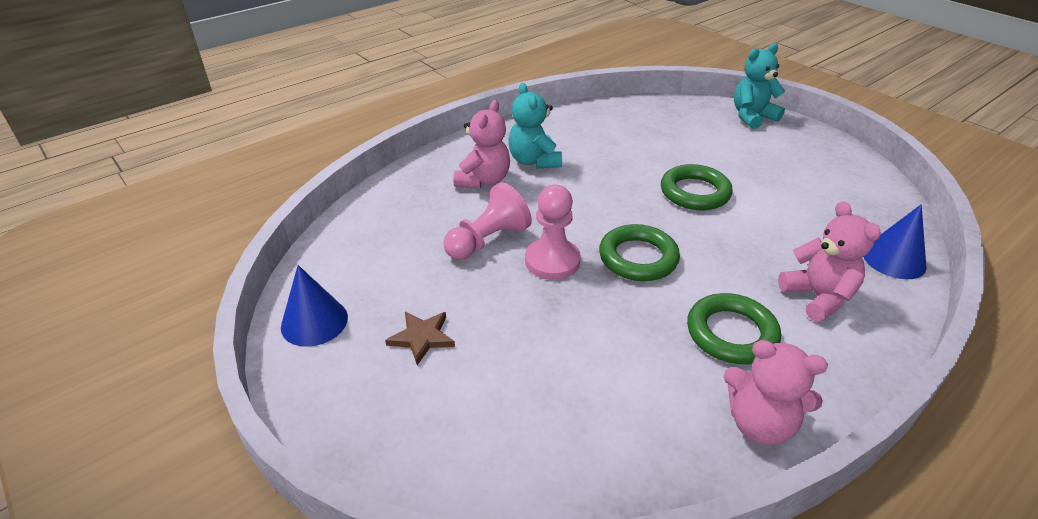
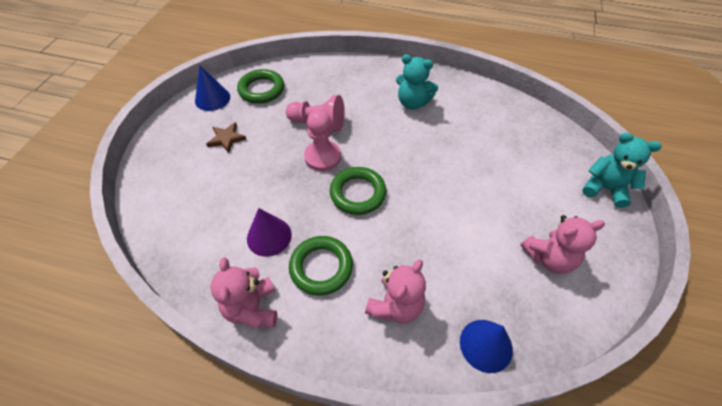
camera: 55 degrees right, 15 degrees up
pink teddy bear [454,100,510,188] -> pink teddy bear moved to [521,215,605,274]
turquoise teddy bear [508,83,562,168] -> turquoise teddy bear turned 105 degrees counterclockwise [396,54,438,110]
green ring [661,164,733,210] -> green ring moved to [237,69,284,104]
none -> purple cone [247,208,292,257]

